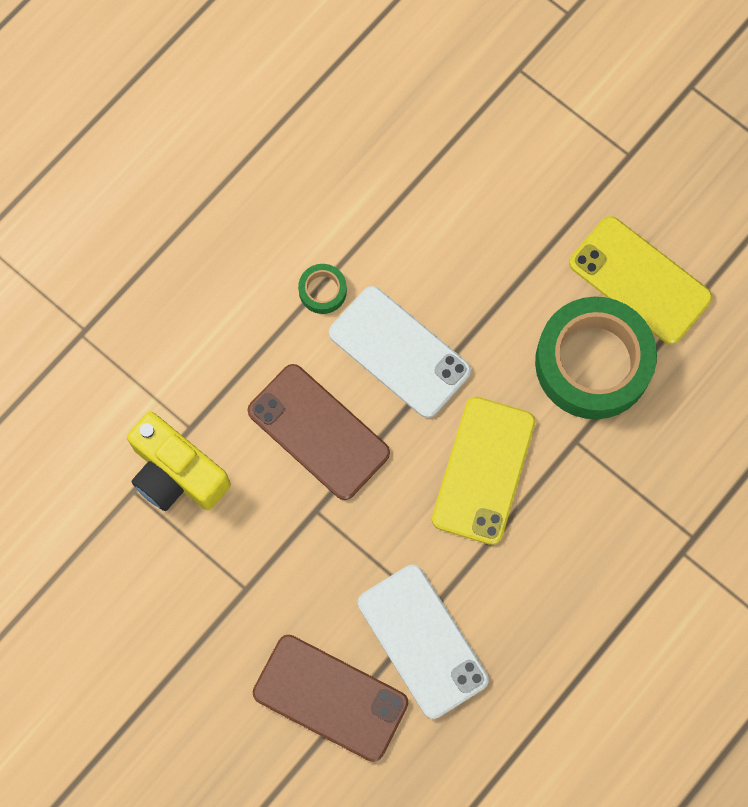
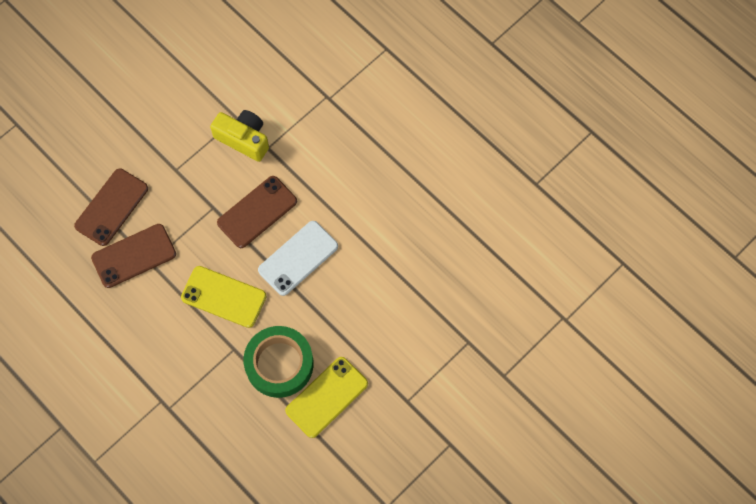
camera: 95 degrees right, 5 degrees down
yellow camera [127,412,231,511] -> yellow camera turned 75 degrees clockwise [210,110,269,162]
green tape [298,264,347,314] -> none
white phone [358,565,489,719] -> brown phone [91,224,176,288]

